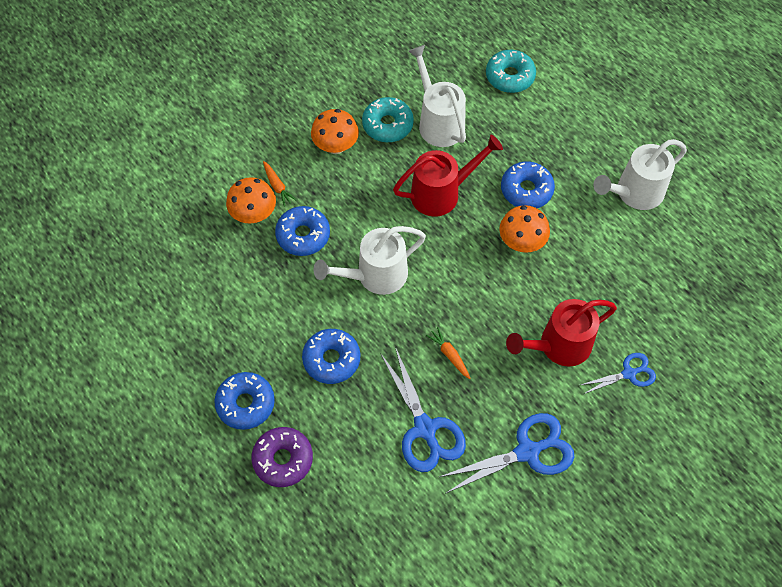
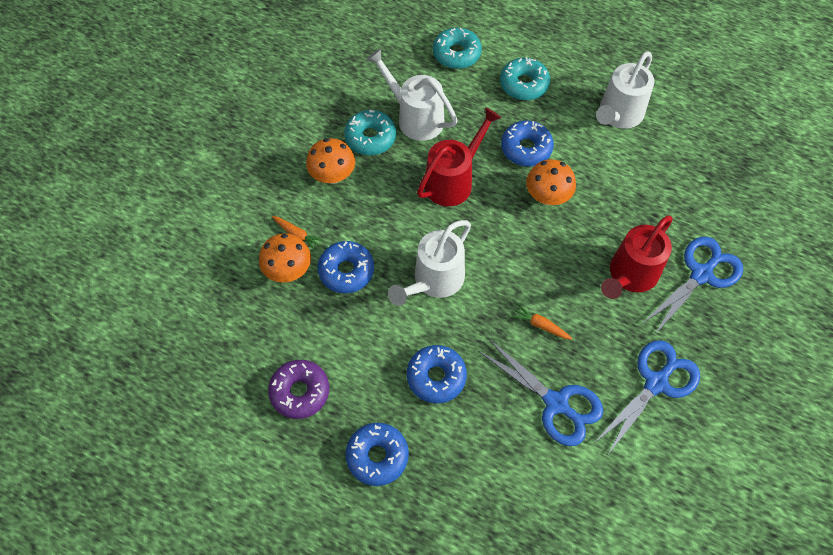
camera: 25 degrees left, 0 degrees up
purple donut [251,427,313,487] -> purple donut moved to [268,360,329,419]
blue scissors [581,353,656,394] -> blue scissors [642,237,743,334], size x1.69
none -> turquoise donut [500,57,550,100]

